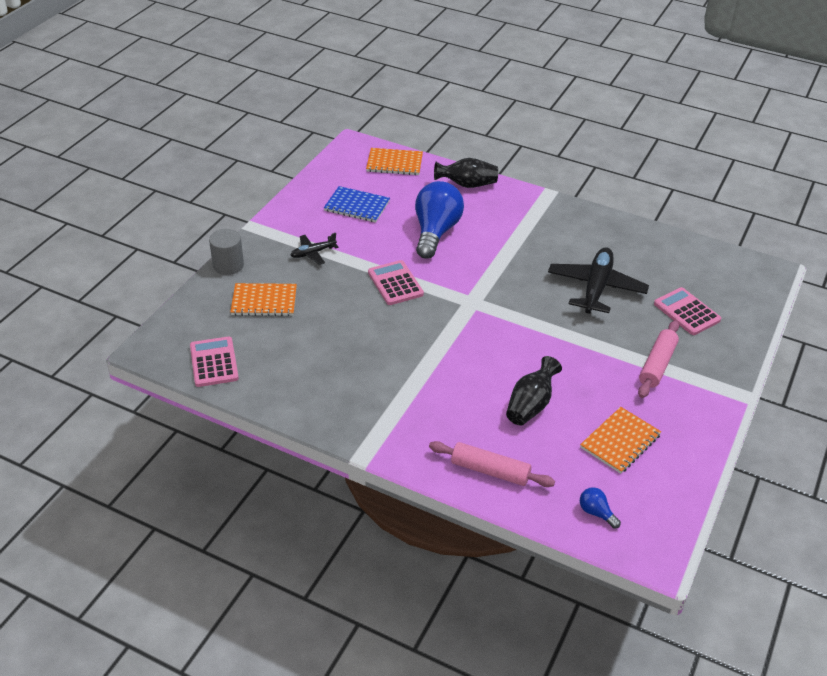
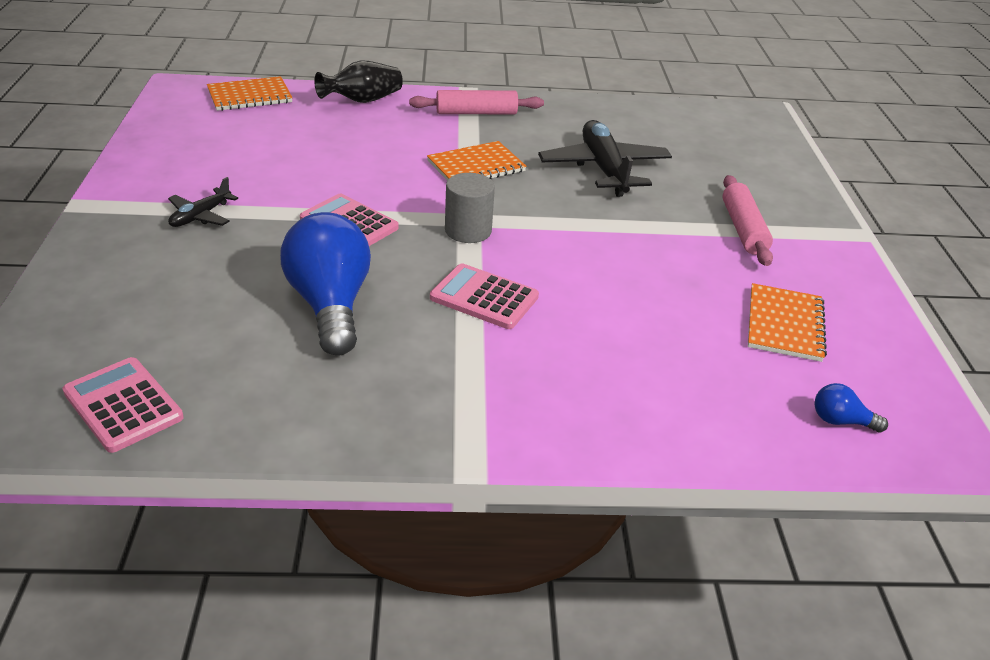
camera: 30 degrees left, 5 degrees down
grey cylinder [209,229,244,275] -> grey cylinder moved to [445,173,495,243]
orange notebook [230,283,297,316] -> orange notebook moved to [427,141,527,181]
blue notebook [324,186,390,223] -> none
blue light bulb [415,181,464,259] -> blue light bulb moved to [280,212,371,356]
pink rolling pin [429,441,555,487] -> pink rolling pin moved to [409,90,544,114]
black vase [506,356,562,425] -> none
pink calculator [654,287,721,335] -> pink calculator moved to [430,263,539,329]

